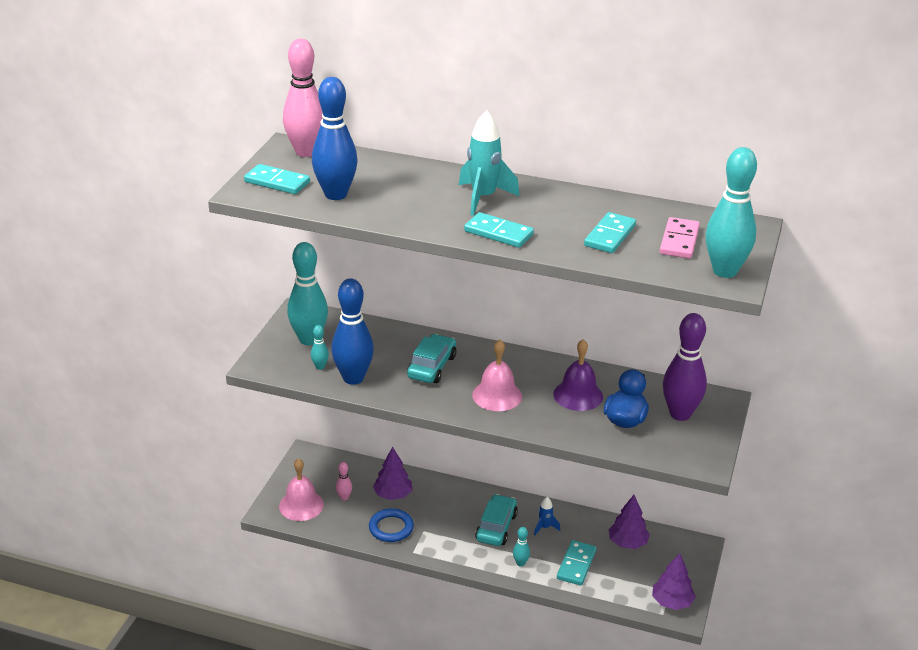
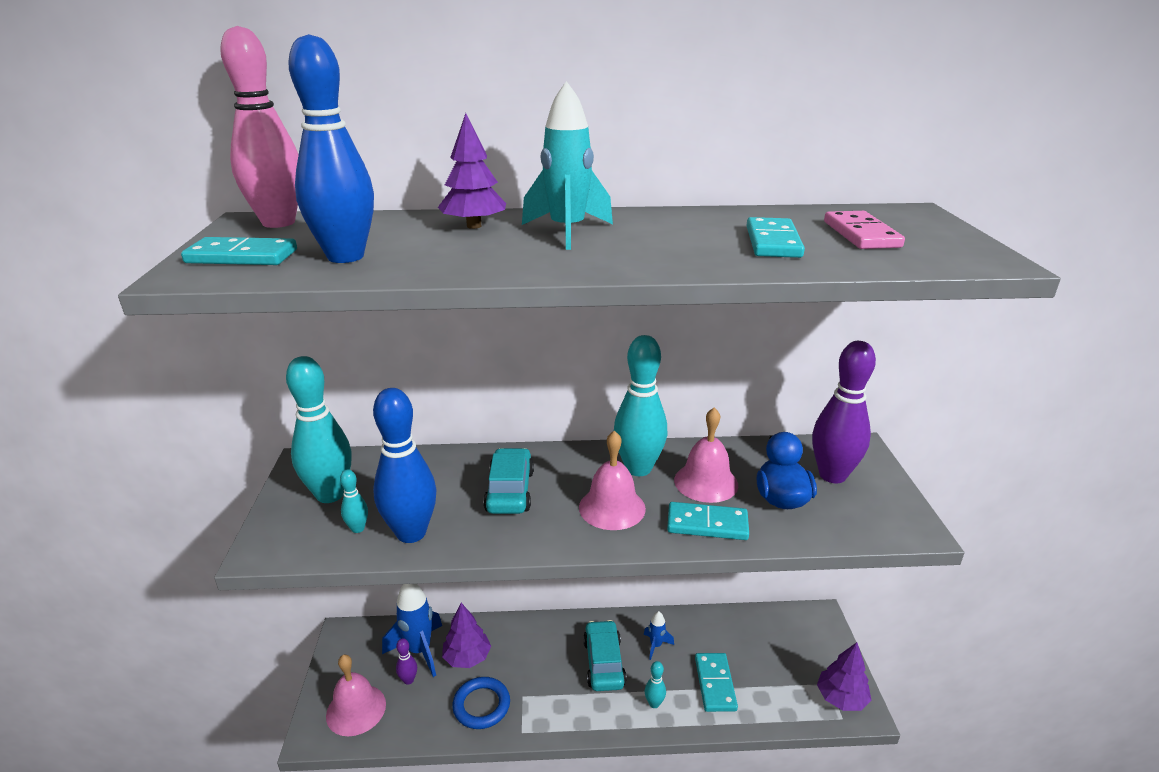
camera: 20 degrees left, 5 degrees down
pink bowling pin [336,462,352,500] -> purple bowling pin [396,638,417,685]
turquoise domino [464,212,534,248] -> turquoise domino moved to [667,502,749,540]
purple bell [553,339,603,411] -> pink bell [674,407,738,503]
purple tree [608,495,650,549] -> purple tree moved to [438,113,506,229]
turquoise bowling pin [705,147,757,278] -> turquoise bowling pin moved to [614,335,667,476]
none -> blue rocket [382,584,442,677]

